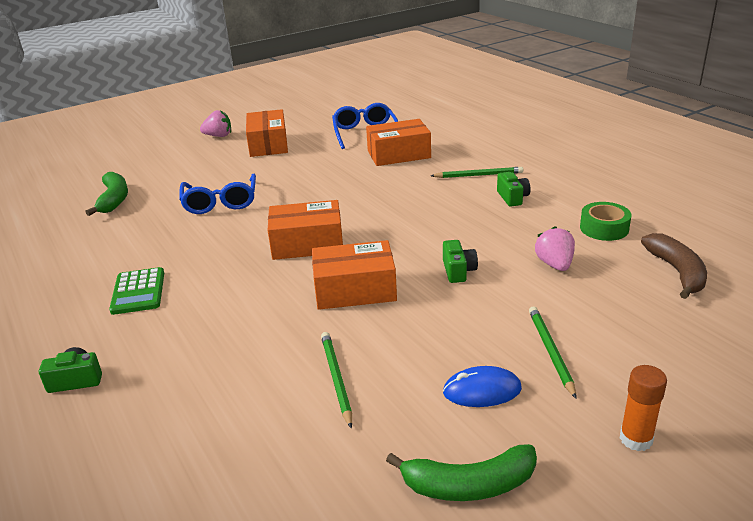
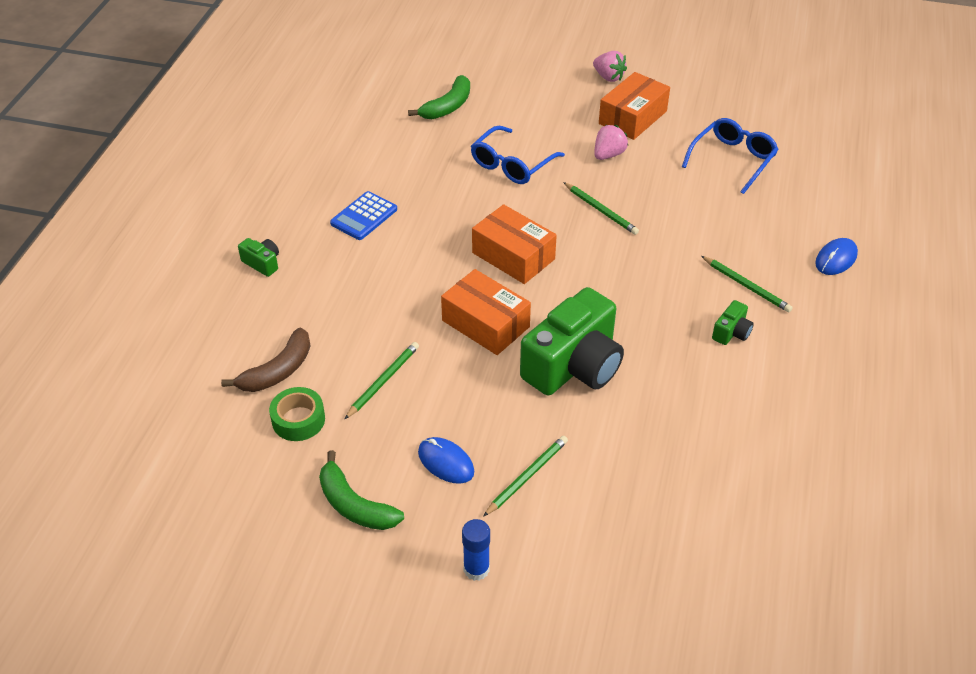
camera: 45 degrees right, 15 degrees up
green calculator [109,267,164,315] -> blue calculator [330,191,397,240]
orange box [366,119,431,166] -> none
green camera [443,240,478,283] -> green camera [520,287,624,396], size x2.38
pink strawberry [535,226,575,271] -> pink strawberry moved to [594,125,628,160]
green tape [580,202,632,241] -> green tape moved to [269,387,325,441]
orange glue stick [620,365,667,451] -> blue glue stick [462,519,490,581]
brown banana [641,233,707,299] -> brown banana moved to [221,328,311,392]
none -> green pencil [563,182,639,235]
none -> blue mouse [815,238,858,275]

